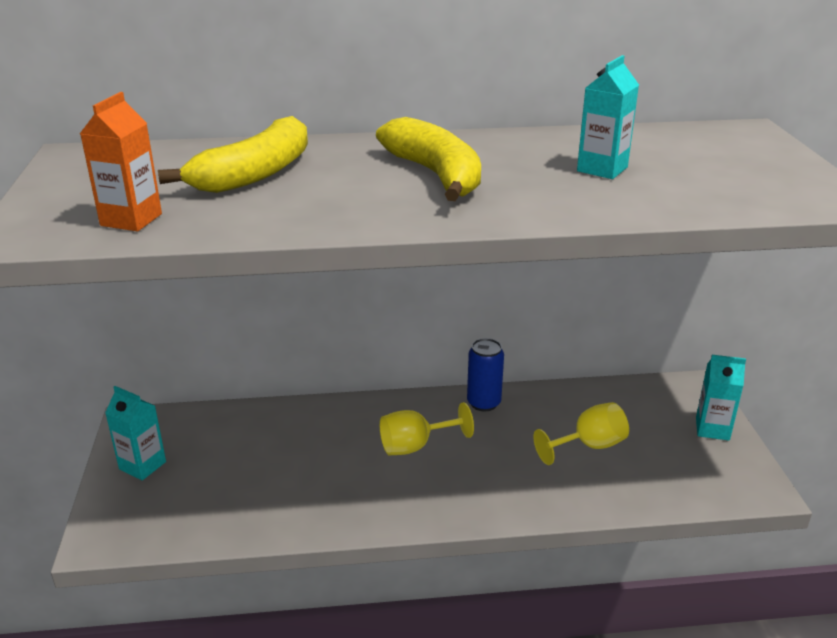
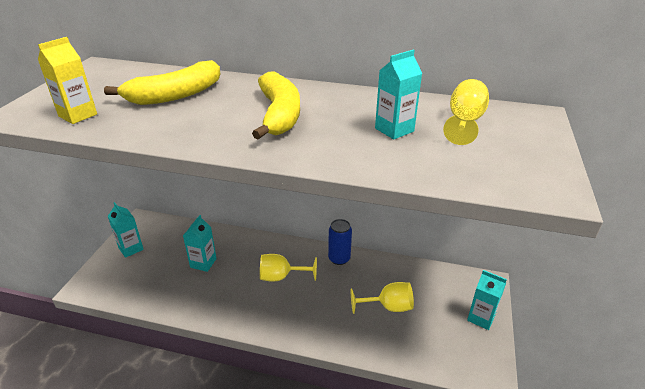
camera: 20 degrees right, 5 degrees up
orange carton [80,92,162,231] -> yellow carton [38,37,97,124]
none -> turquoise carton [183,215,217,272]
none -> yellow goblet [443,79,489,145]

